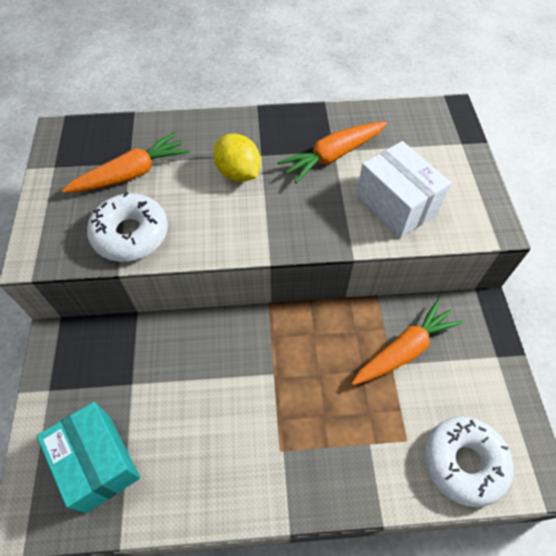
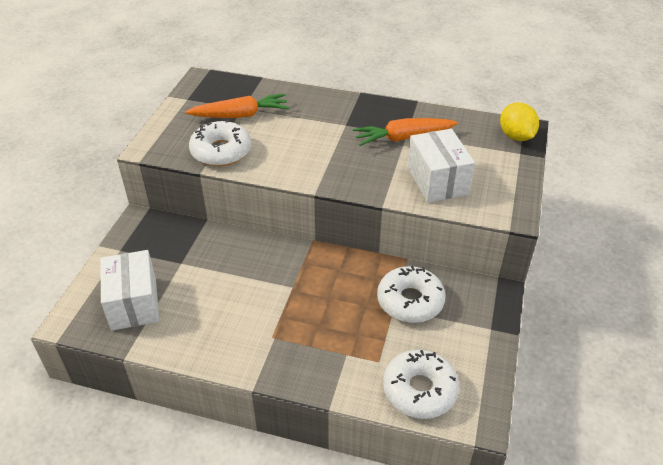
camera: 20 degrees right, 15 degrees down
turquoise box [37,402,140,514] -> white box [100,250,160,331]
yellow lemon [213,133,261,182] -> yellow lemon moved to [500,102,539,141]
orange carrot [352,299,463,385] -> white donut [377,266,446,323]

